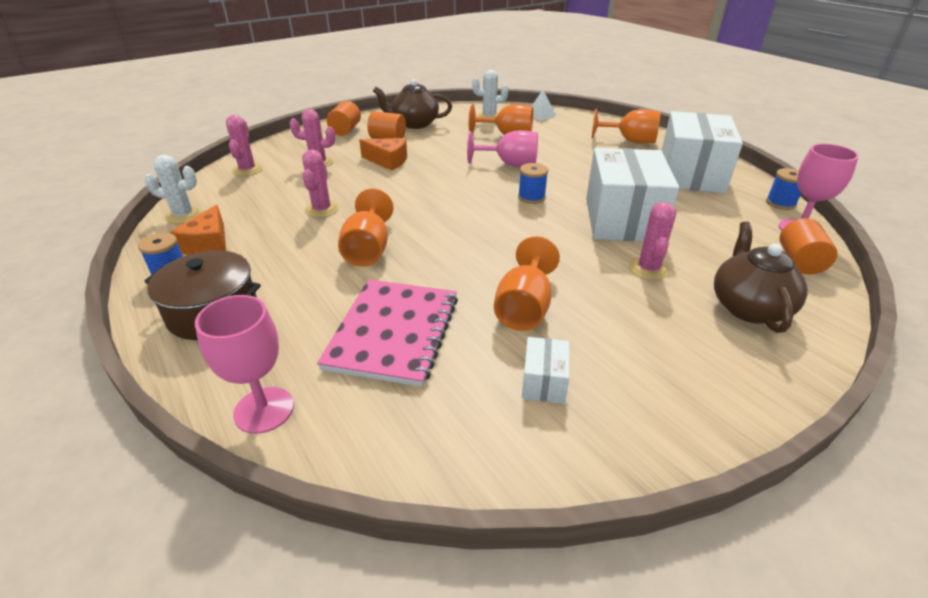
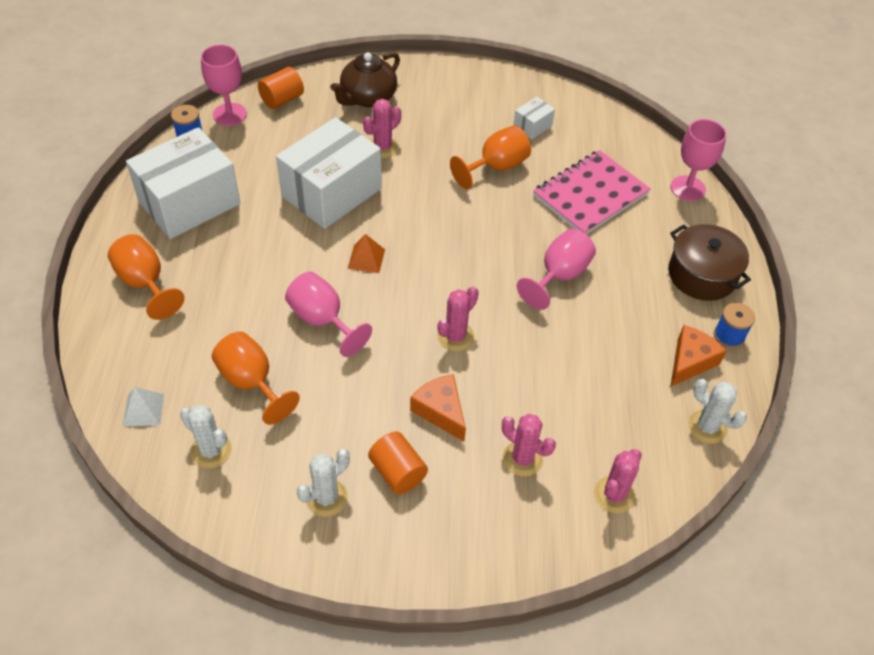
camera: 145 degrees left, 15 degrees up
pink cactus [302,150,339,218] -> pink cactus moved to [437,286,479,352]
orange cylinder [327,101,361,136] -> none
orange goblet [338,189,394,267] -> pink goblet [517,229,596,310]
brown teapot [373,79,452,129] -> white cactus [297,449,350,517]
blue spool [518,163,548,204] -> orange pyramid [348,234,385,273]

